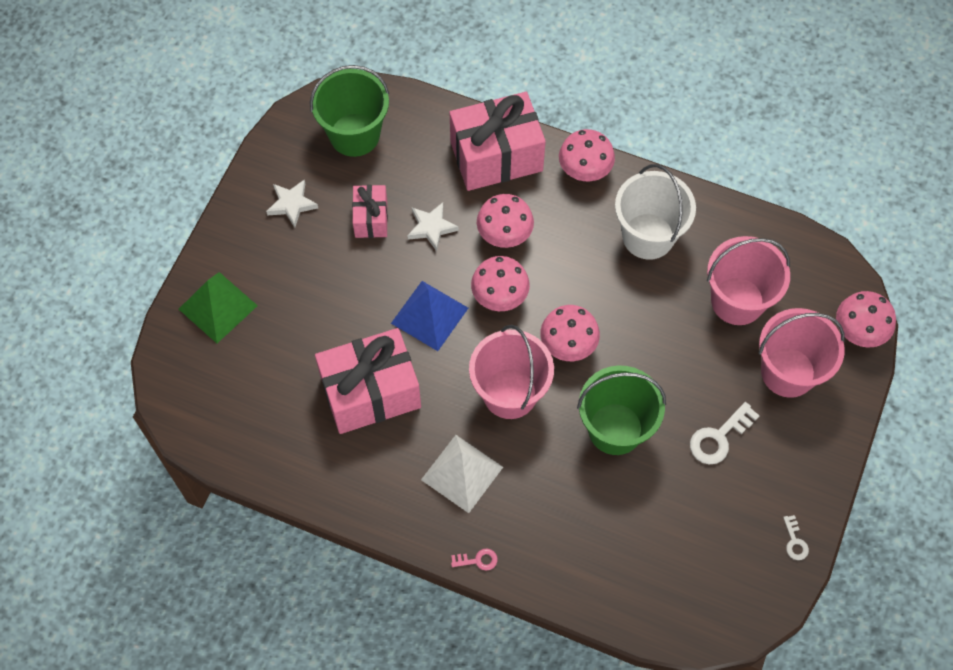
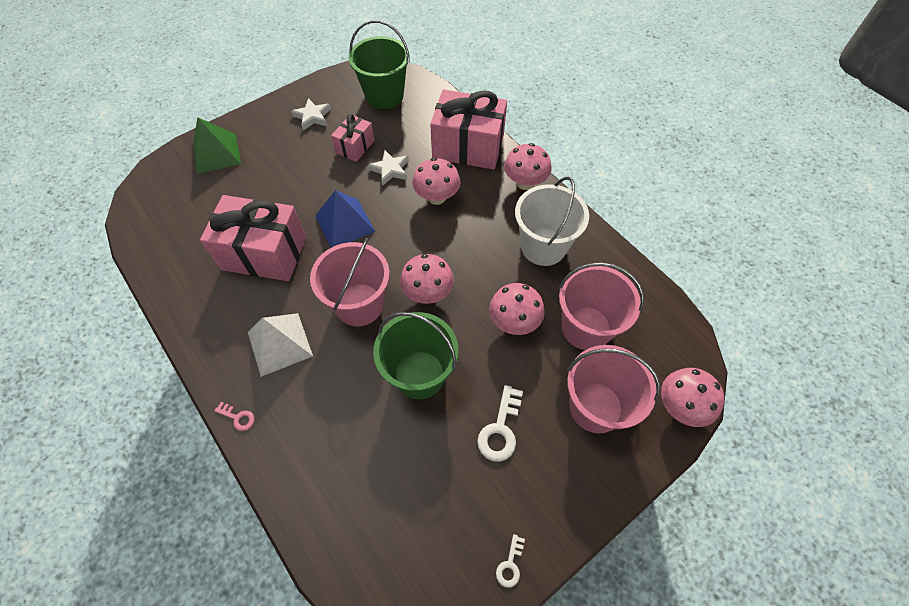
camera: 30 degrees right, 5 degrees down
pink mushroom [471,256,530,311] -> pink mushroom moved to [489,283,545,335]
white key [690,402,759,464] -> white key turned 60 degrees counterclockwise [477,385,523,462]

